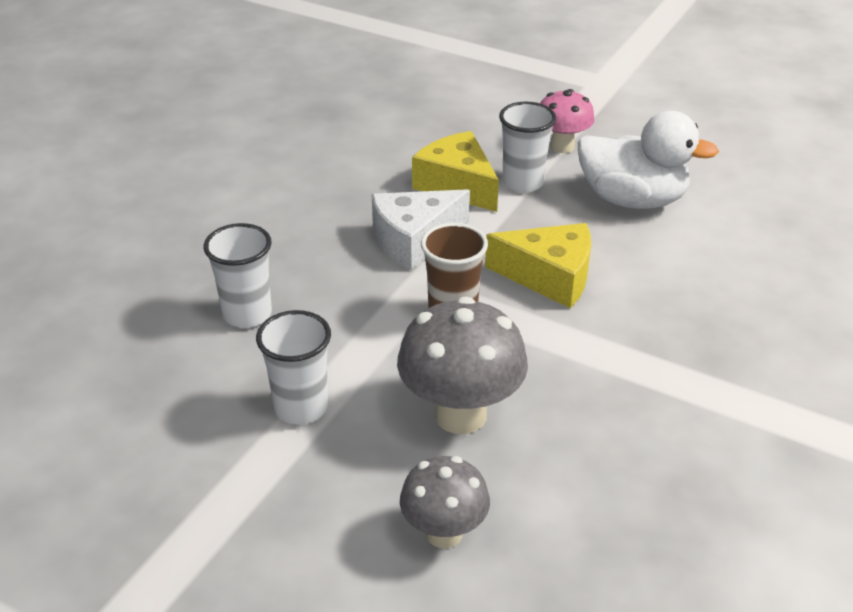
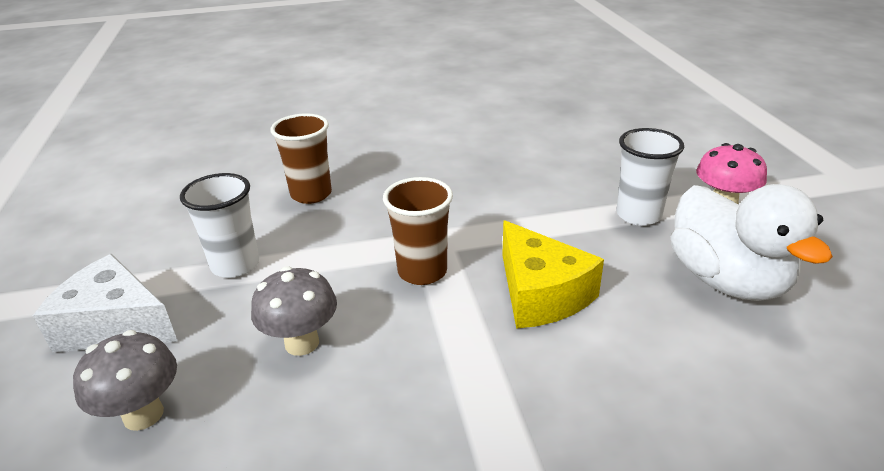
camera: 50 degrees right, 5 degrees down
white cup [204,223,272,328] -> brown cup [270,113,332,204]
white cheese [372,189,470,270] -> white cheese moved to [33,254,178,352]
grey mushroom [397,296,528,434] -> grey mushroom [251,266,337,356], size x0.63
yellow cheese [412,131,499,212] -> none

